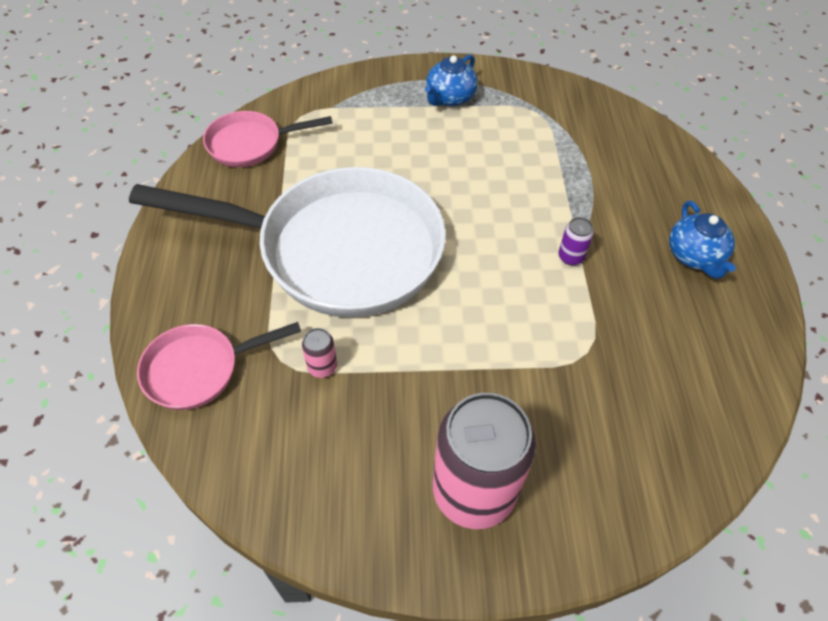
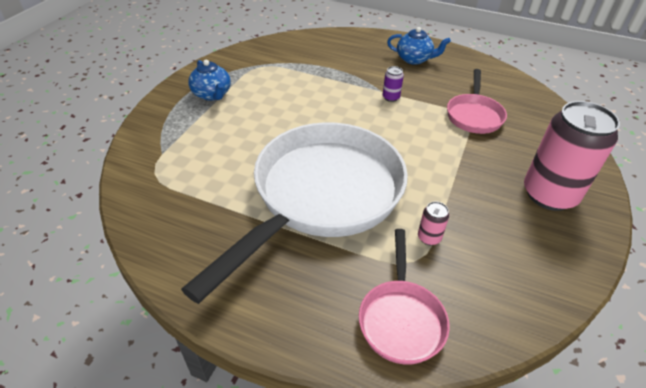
camera: 65 degrees left, 10 degrees down
pink pan [203,111,333,167] -> pink pan moved to [447,69,507,134]

